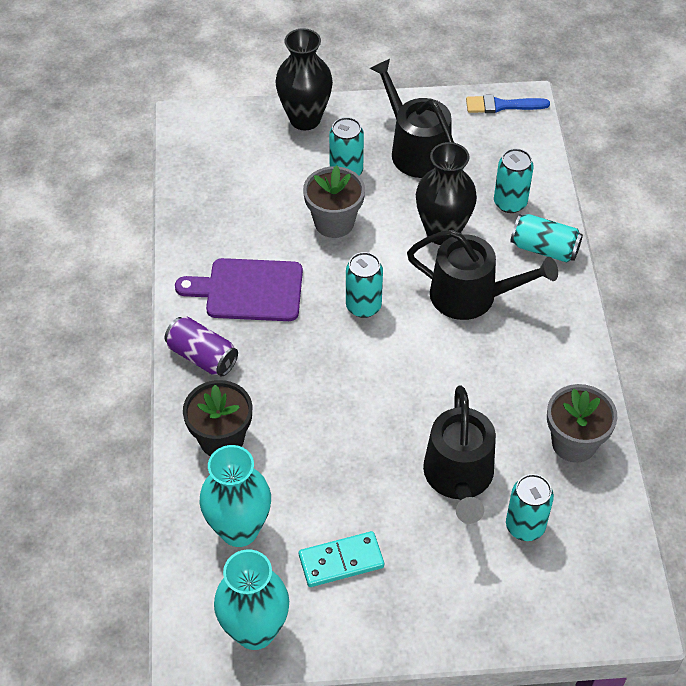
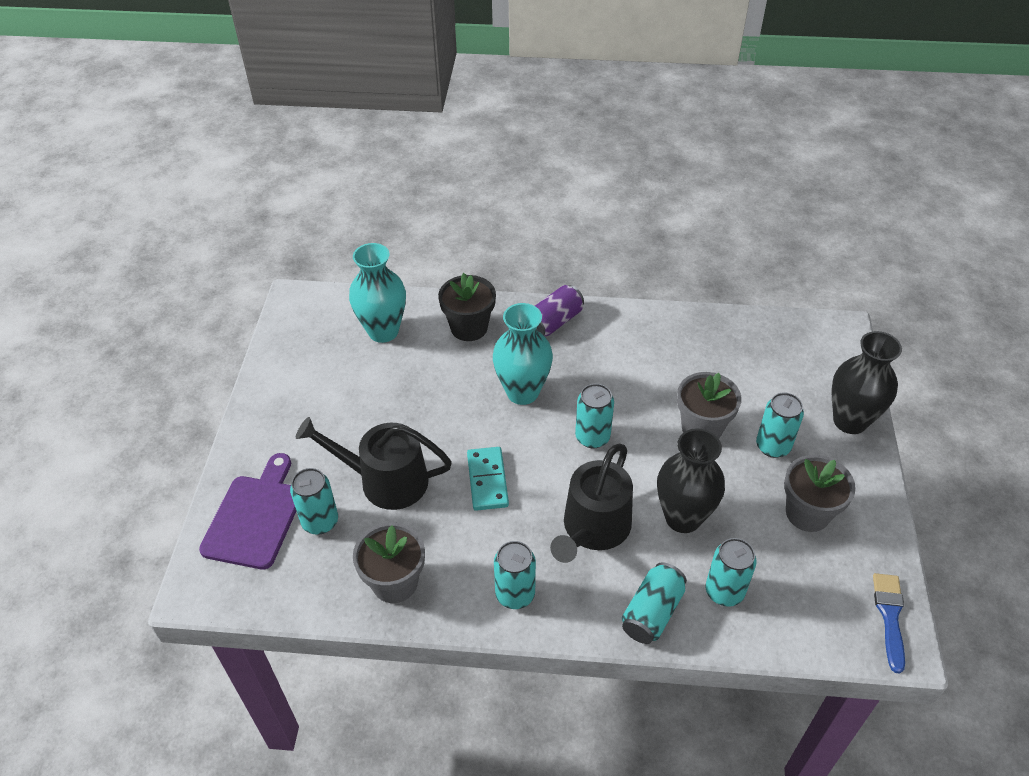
camera: 100 degrees right, 5 degrees down
purple cutting board [175,258,303,321] -> purple cutting board moved to [199,453,296,570]
turquoise vase [214,549,289,650] -> turquoise vase moved to [493,303,553,405]
turquoise domino [299,531,384,587] -> turquoise domino moved to [467,447,509,511]
black watering can [370,59,454,178] -> grey flower pot [784,455,856,532]
none -> turquoise can [494,541,536,609]

